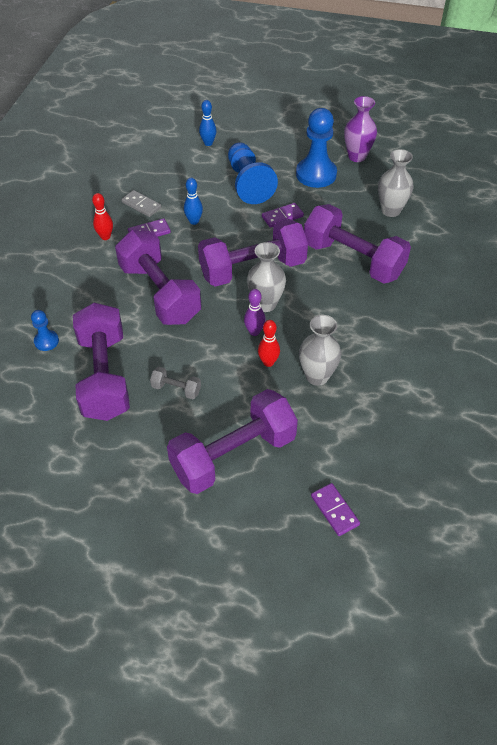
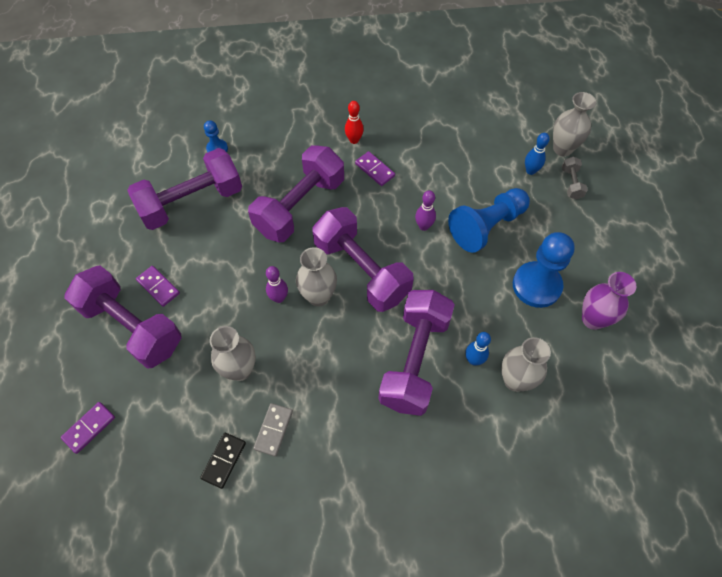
camera: 70 degrees right, 10 degrees up
grey domino [121,190,161,217] -> grey domino moved to [253,403,293,457]
grey dumbbell [150,367,201,399] -> grey dumbbell moved to [562,156,588,200]
blue bowling pin [184,178,203,225] -> blue bowling pin moved to [465,332,491,365]
red bowling pin [258,320,280,367] -> none
purple domino [262,203,304,228] -> purple domino moved to [136,266,180,307]
none -> black domino [200,433,246,489]
none -> purple bowling pin [415,190,436,231]
none -> grey vase [553,92,596,156]

